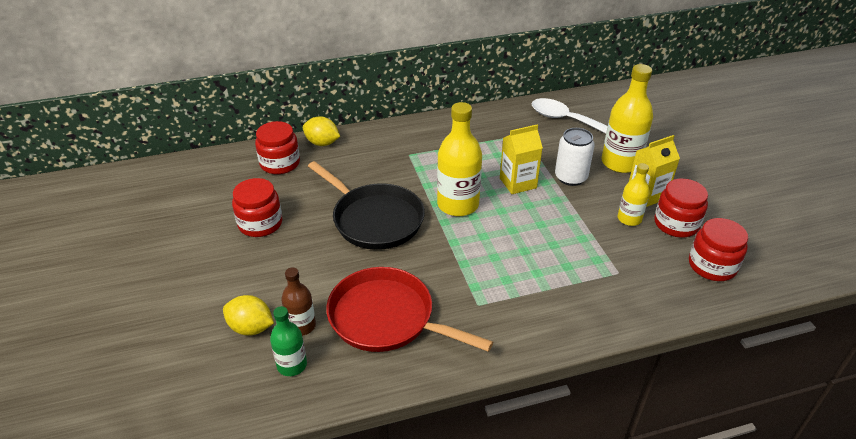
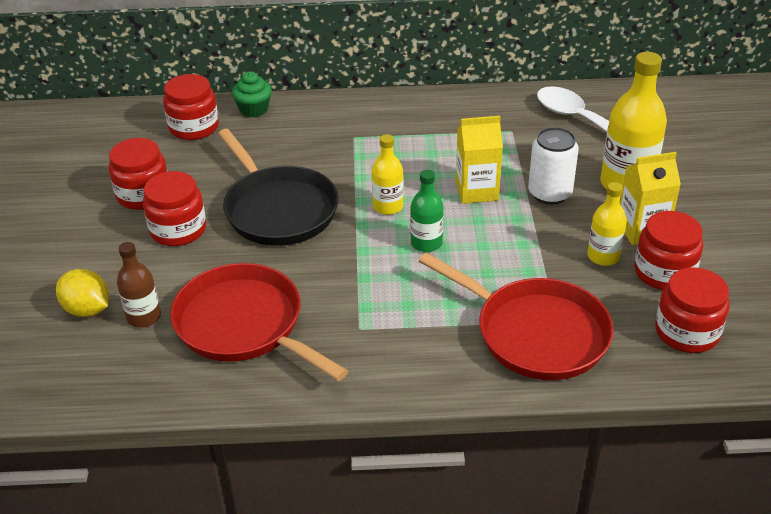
camera: 15 degrees right, 0 degrees up
green bottle [270,306,307,376] -> green bottle moved to [410,170,444,252]
yellow lemon [303,116,340,146] -> green cupcake [232,71,272,117]
yellow bottle [437,102,482,216] -> yellow bottle [372,134,404,215], size x0.57
none -> red jar [143,171,206,246]
none -> red pan [419,252,614,380]

